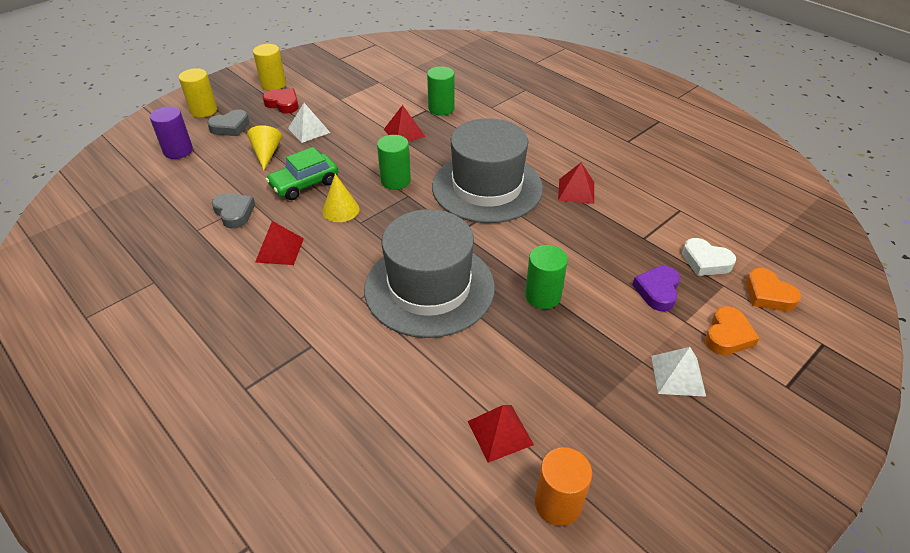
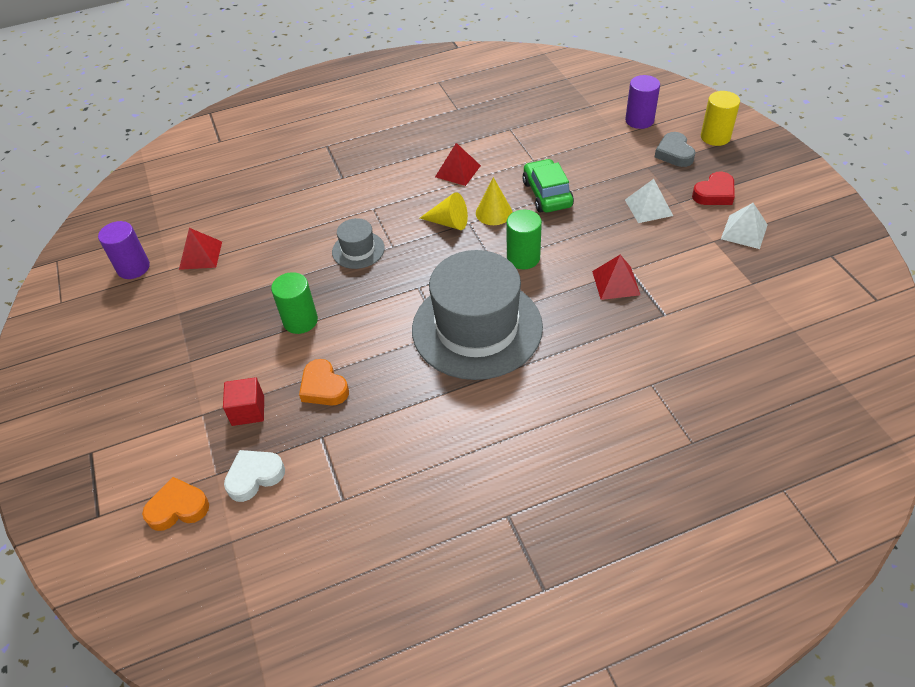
camera: 115 degrees right, 5 degrees up
grey heart [212,193,255,229] -> none
yellow cone [247,125,282,171] -> yellow cone moved to [420,192,468,230]
yellow cylinder [253,44,286,91] -> none
grey hat [364,209,495,338] -> grey hat [332,218,385,269], size x0.45
green cylinder [427,66,455,115] -> none
orange cylinder [535,447,592,526] -> purple cylinder [98,221,150,279]
red pyramid [558,162,594,204] -> none
purple heart [633,266,680,312] -> red cube [223,377,264,426]
white pyramid [651,347,706,397] -> white pyramid moved to [721,203,768,249]
orange heart [705,306,760,355] -> orange heart moved to [299,359,349,406]

